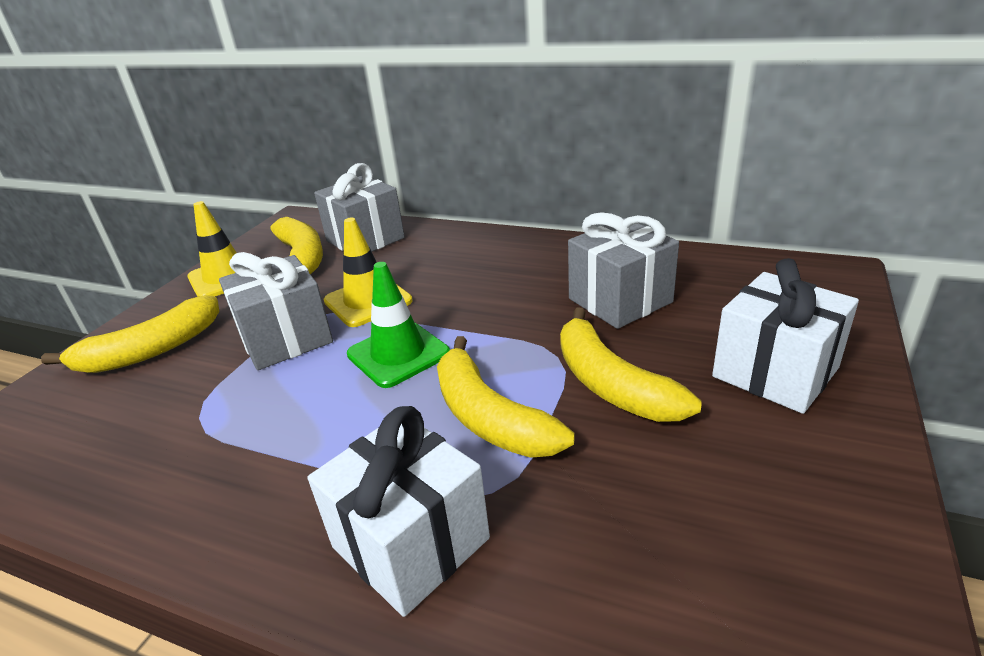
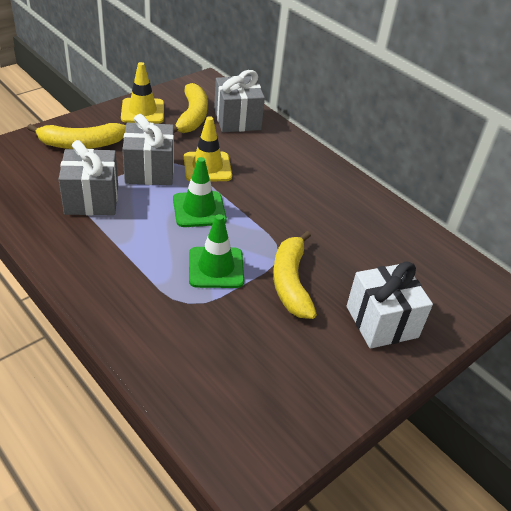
camera: 20 degrees right, 10 degrees up
white gift [307,406,490,617] -> none
yellow banana [437,336,575,458] -> green traffic cone [189,214,244,288]
grey gift [568,212,679,329] -> grey gift moved to [59,140,118,215]

